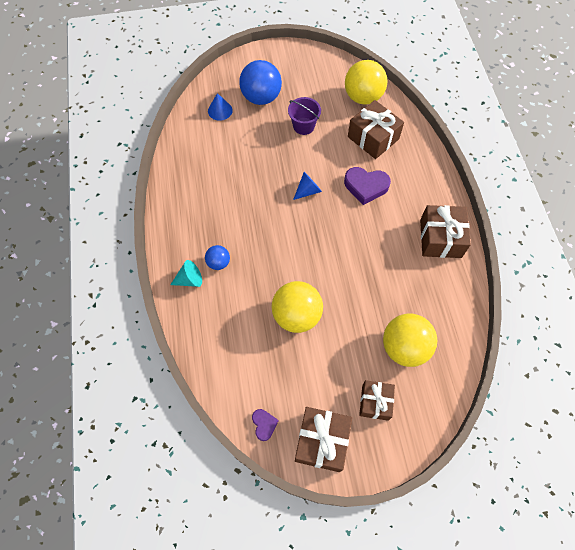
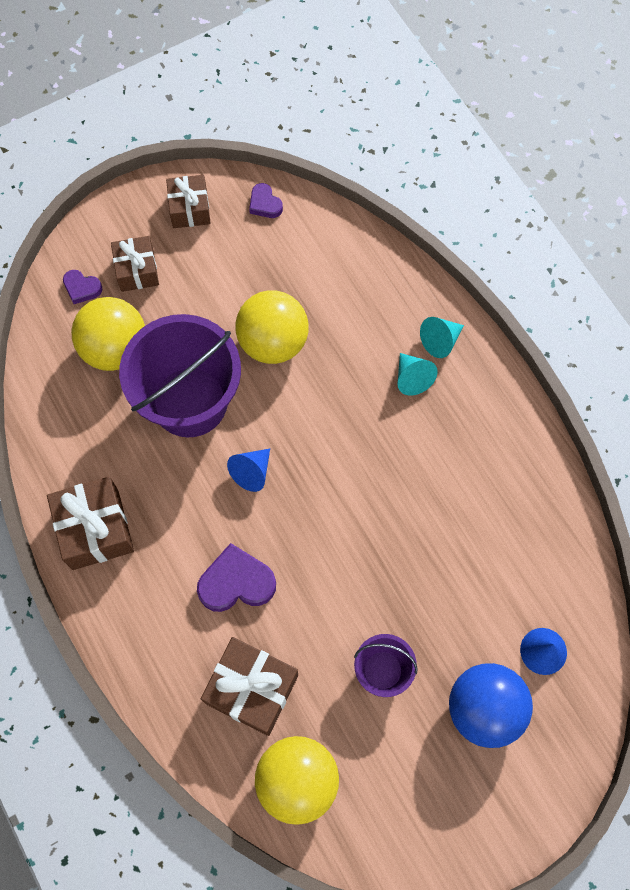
camera: 160 degrees right, 5 degrees up
blue ball [205,245,230,270] -> turquoise cone [398,353,438,395]
blue cone [293,172,322,200] -> blue cone moved to [227,449,270,492]
brown gift [295,407,352,472] -> brown gift [166,175,211,228], size x0.66
none -> purple heart [63,270,103,304]
none -> purple bucket [119,314,241,437]

